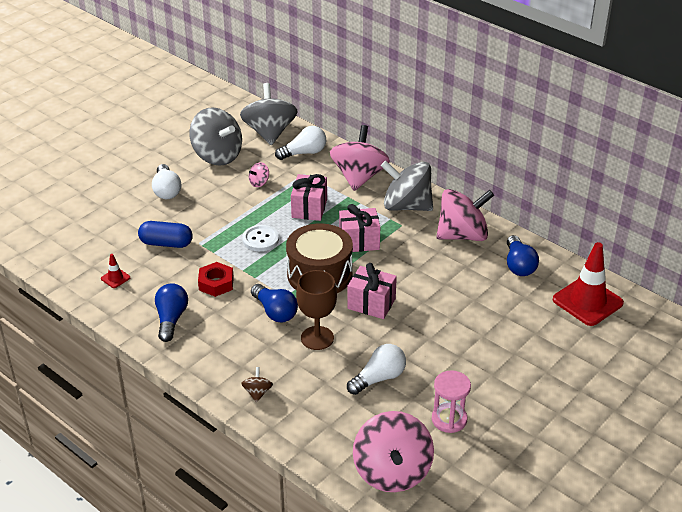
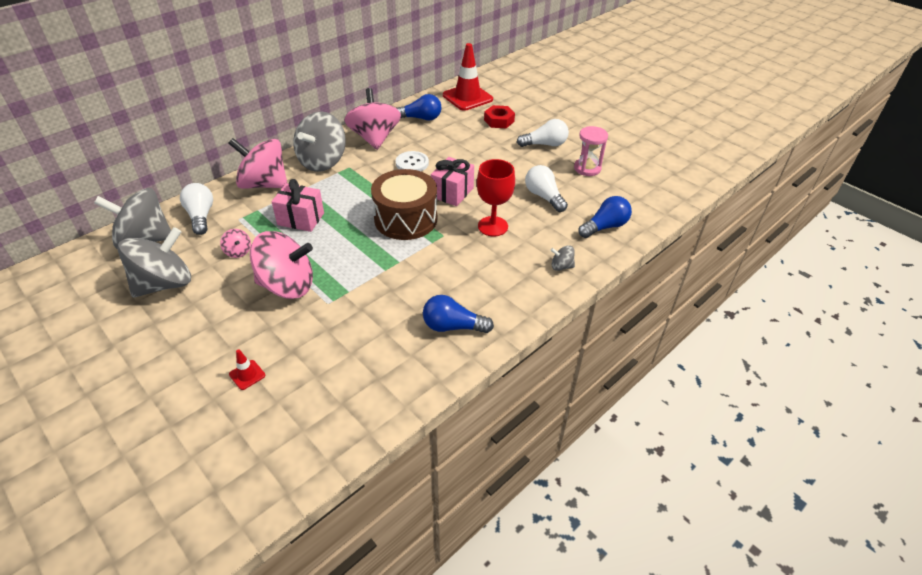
camera: 85 degrees left, 5 degrees up
red traffic cone [101,254,130,288] -> red traffic cone moved to [229,349,265,390]
blue capsule [138,221,193,248] -> none
white light bulb [152,164,181,199] -> white light bulb moved to [517,119,569,147]
red nut [198,262,234,297] -> red nut moved to [484,105,515,128]
brown spinning top [241,367,273,402] -> grey spinning top [551,245,575,271]
white button [242,225,279,251] -> white button moved to [396,151,429,171]
blue light bulb [251,284,298,322] -> blue light bulb moved to [579,196,632,238]
brown goblet [296,270,337,350] -> red goblet [477,159,515,237]
pink gift [339,204,380,252] -> none
pink spinning top [353,411,434,492] -> pink spinning top moved to [250,231,313,299]

